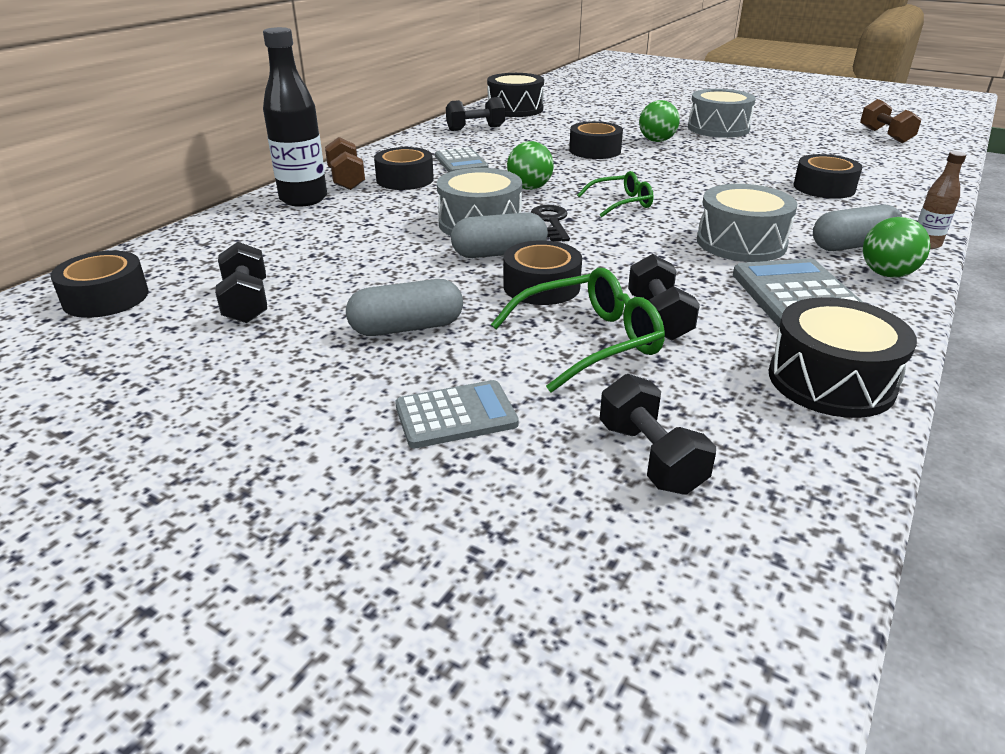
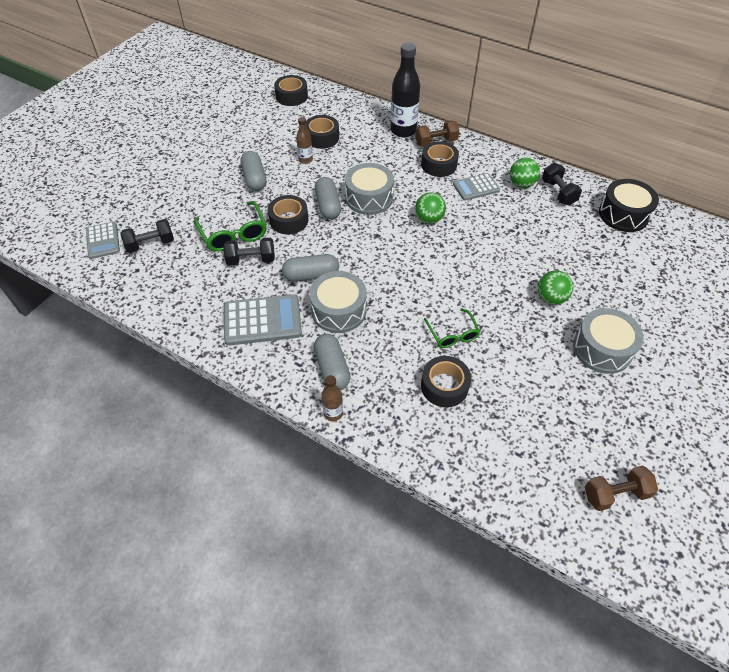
camera: 90 degrees right, 20 degrees up
black dumbbell [215,242,267,323] -> none
grey calculator [395,380,519,448] -> grey calculator moved to [86,222,120,259]
black key [531,205,570,242] -> none
black tape [569,121,623,159] -> black tape moved to [306,115,339,149]
green glasses [577,171,654,218] -> green glasses moved to [424,308,480,348]
black drum [769,297,917,418] -> none
green ball [863,217,930,278] -> green ball moved to [510,158,540,188]
none -> grey capsule [282,254,339,281]
none -> brown bottle [296,117,313,164]

